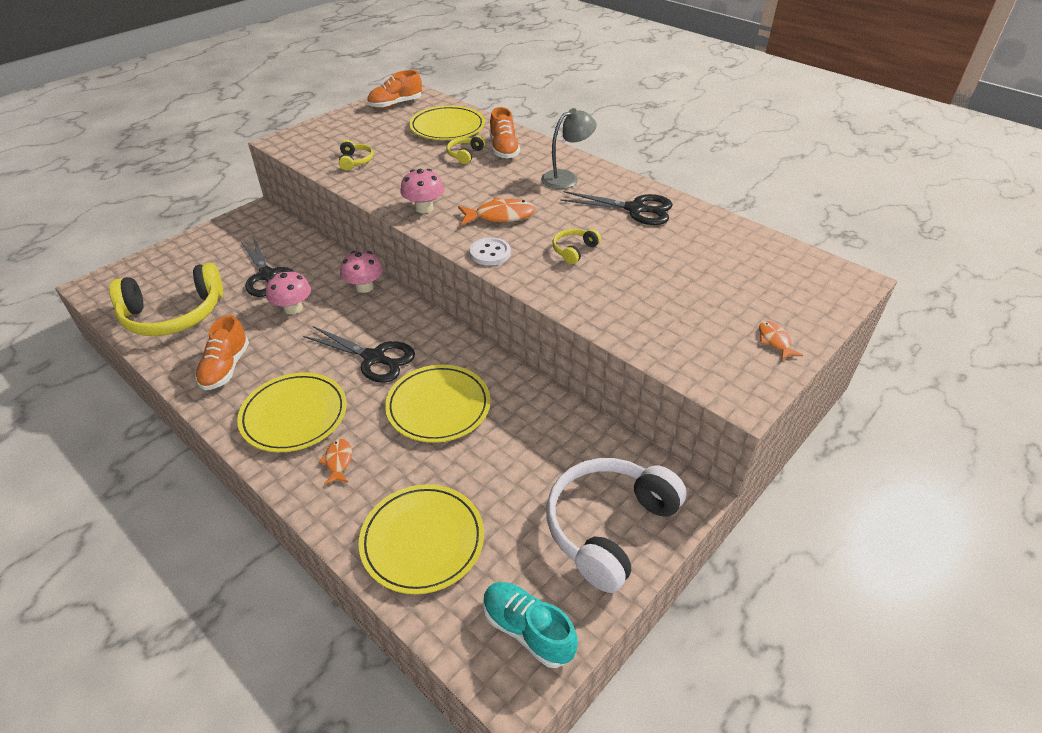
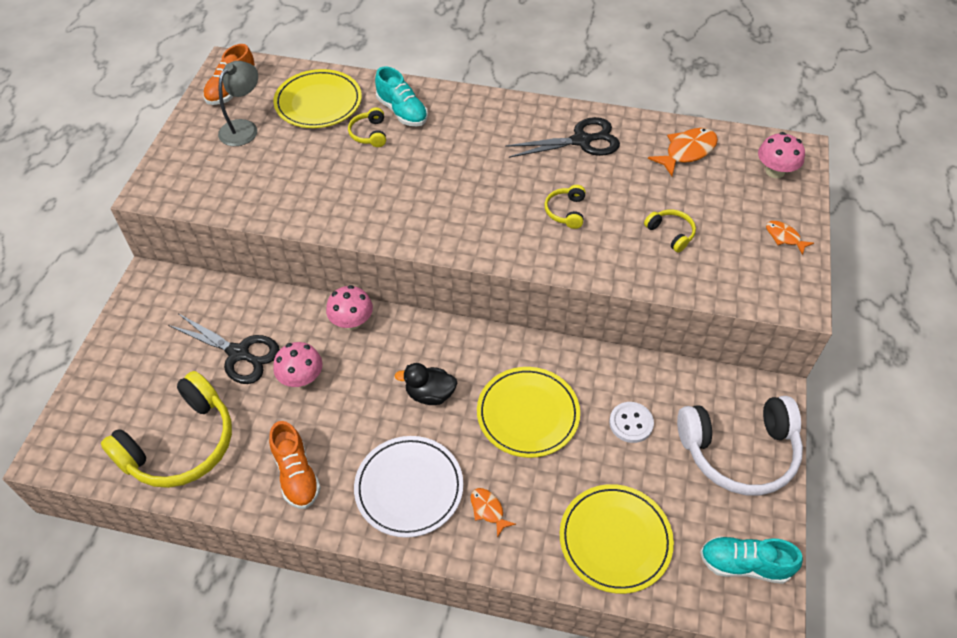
camera: 30 degrees left, 10 degrees up
yellow plate [237,372,347,452] -> white plate [354,436,463,538]
black scissors [303,326,415,383] -> black duck [395,363,457,405]
yellow headphones [339,140,373,171] -> yellow headphones moved to [644,210,696,253]
pink mushroom [400,169,444,213] -> pink mushroom moved to [758,132,805,178]
orange fish [458,198,535,226] -> orange fish moved to [648,128,718,176]
white button [470,237,511,266] -> white button moved to [609,402,654,443]
orange shoe [490,107,520,159] -> turquoise shoe [375,67,428,126]
grey lamp [541,108,597,189] -> grey lamp moved to [218,61,258,146]
white headphones [546,458,687,593] -> white headphones turned 105 degrees counterclockwise [677,396,803,496]

